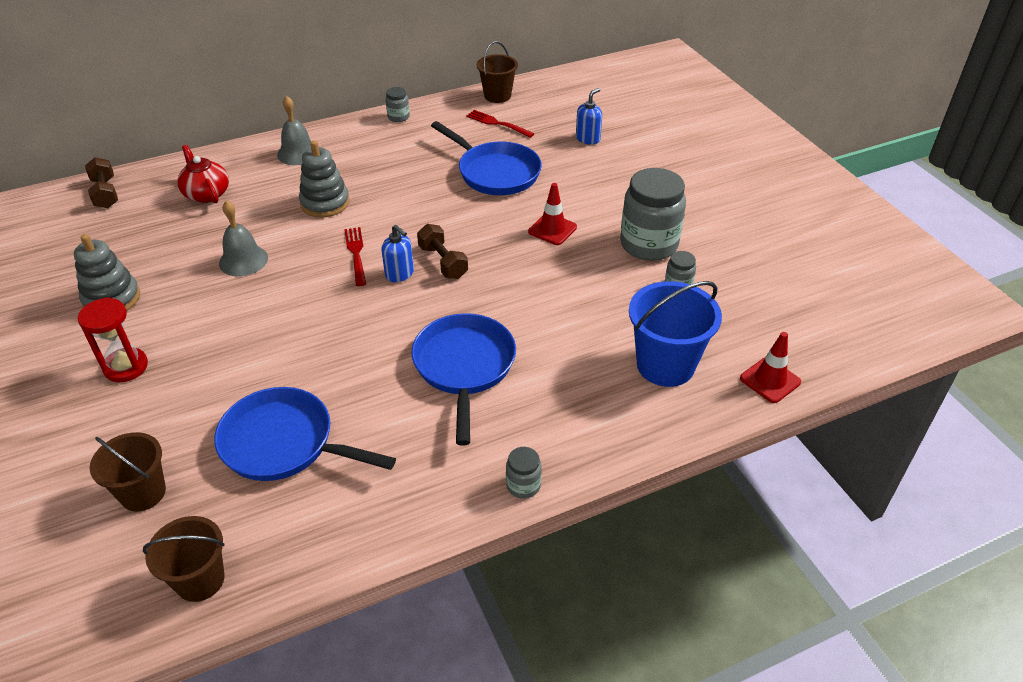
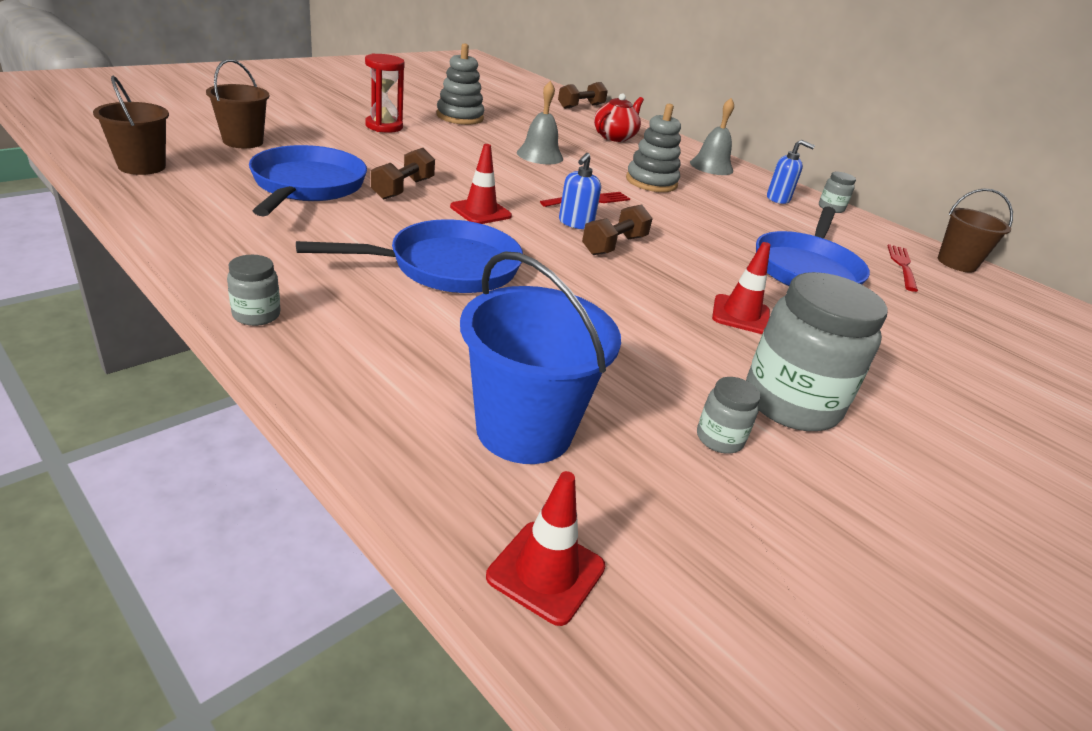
camera: 65 degrees right, 10 degrees down
blue soap dispenser [576,88,602,144] -> blue soap dispenser moved to [767,140,815,204]
none -> brown dumbbell [371,148,435,199]
none -> red traffic cone [450,144,512,224]

